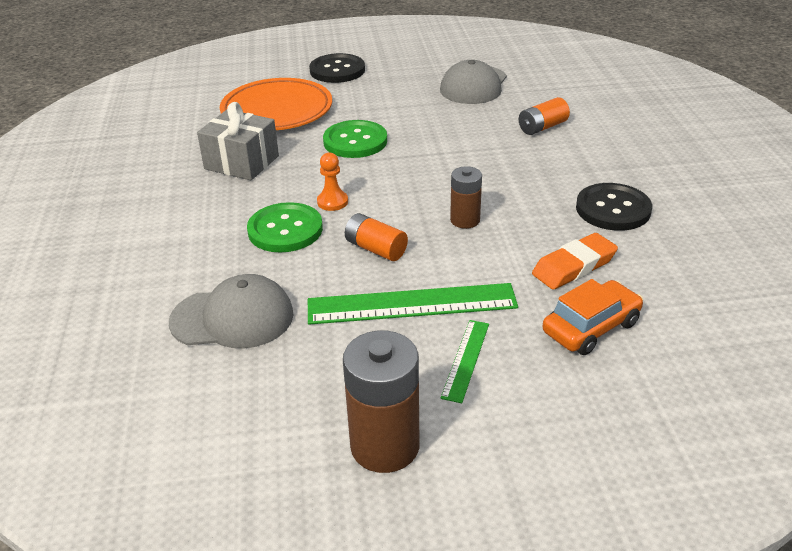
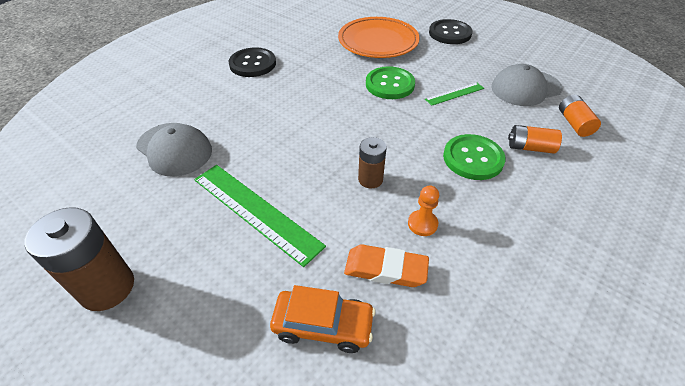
camera: 45 degrees right, 10 degrees up
grey gift [197,102,279,180] -> none
green button [247,202,323,253] -> green button moved to [443,134,506,180]
orange pawn [317,153,348,211] -> orange pawn moved to [408,186,439,236]
orange battery [345,213,408,261] -> orange battery moved to [559,95,601,137]
green ruler [440,320,489,403] -> green ruler moved to [425,83,484,106]
black button [576,183,652,231] -> black button moved to [228,47,276,77]

